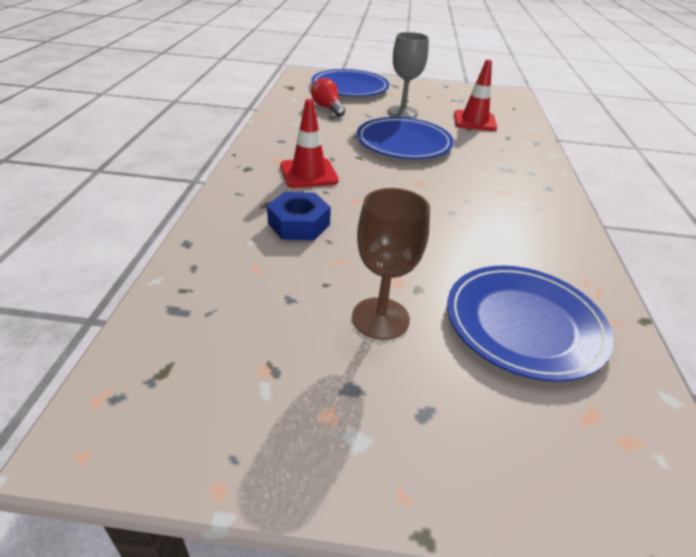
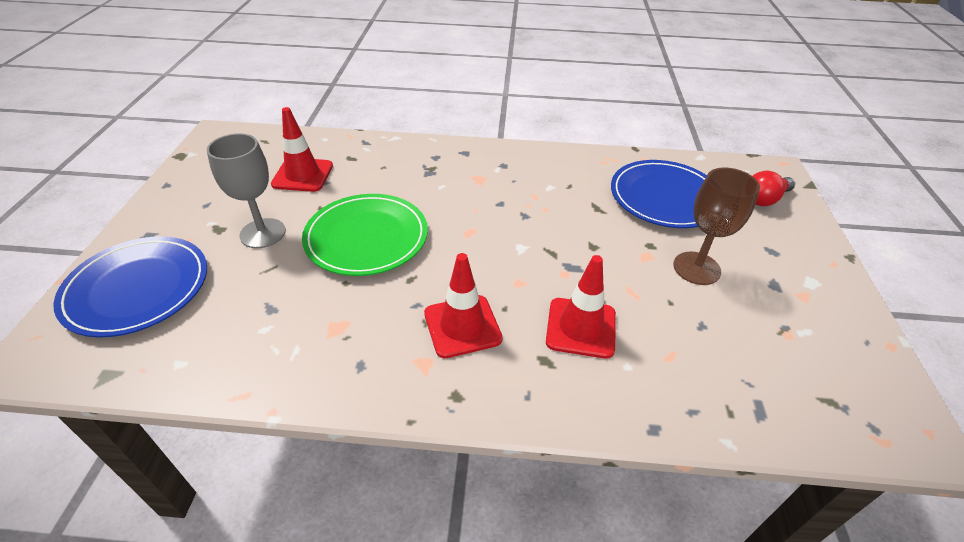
camera: 90 degrees left, 5 degrees up
blue nut [267,192,331,240] -> red traffic cone [546,255,616,359]
red light bulb [311,78,345,117] -> red light bulb moved to [753,171,795,206]
blue plate [357,117,454,159] -> green plate [302,194,428,276]

